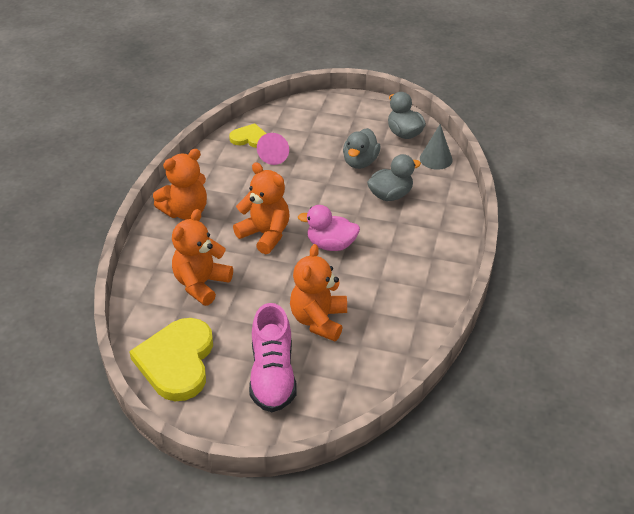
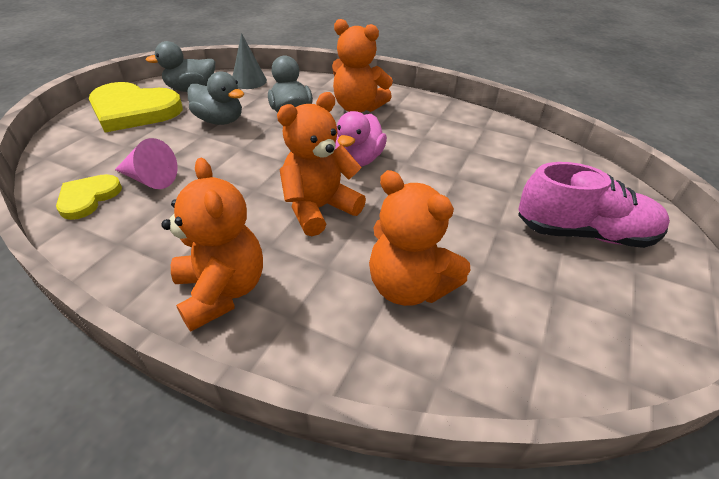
camera: 80 degrees left, 0 degrees up
yellow heart [129,318,213,401] -> yellow heart moved to [89,82,183,133]
orange teddy bear [290,244,347,341] -> orange teddy bear moved to [332,19,393,112]

